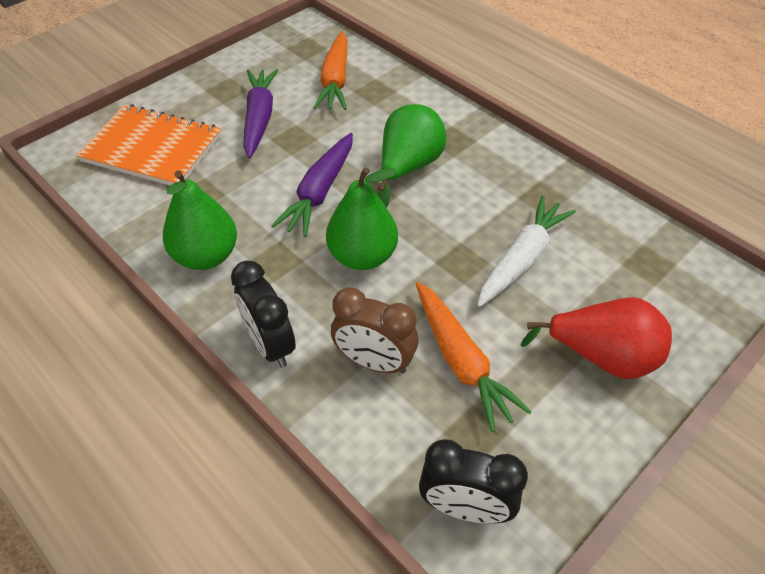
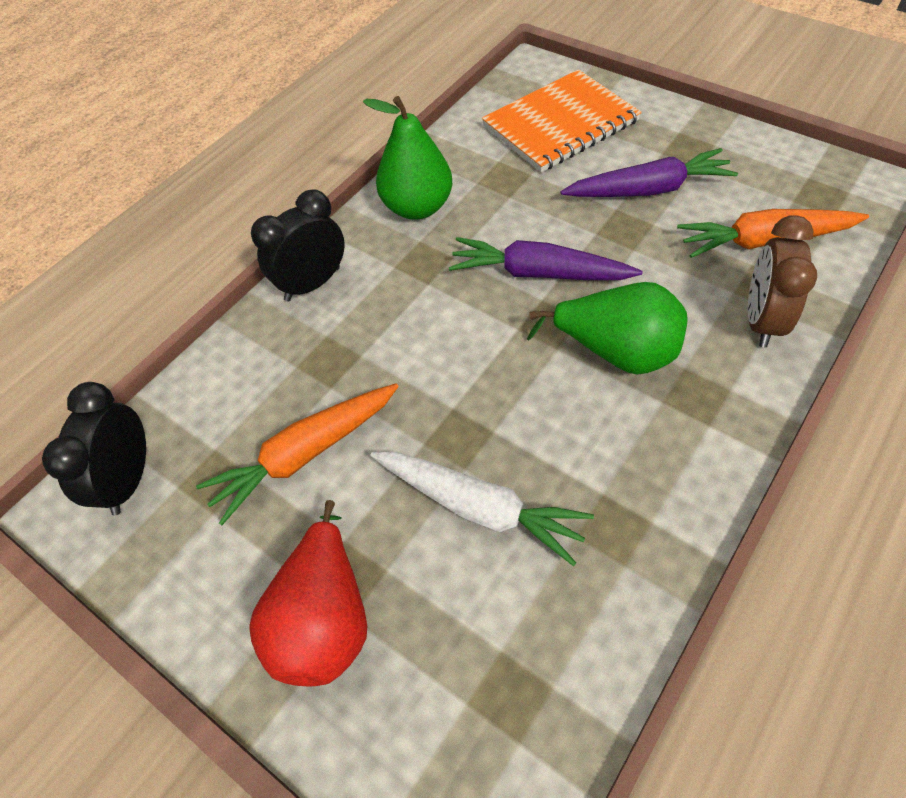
camera: 85 degrees right, 5 degrees up
orange notebook [76,104,222,185] -> orange notebook turned 45 degrees clockwise [482,69,642,172]
green pear [326,167,398,270] -> none
brown clock [331,287,419,374] -> brown clock moved to [748,215,817,347]

